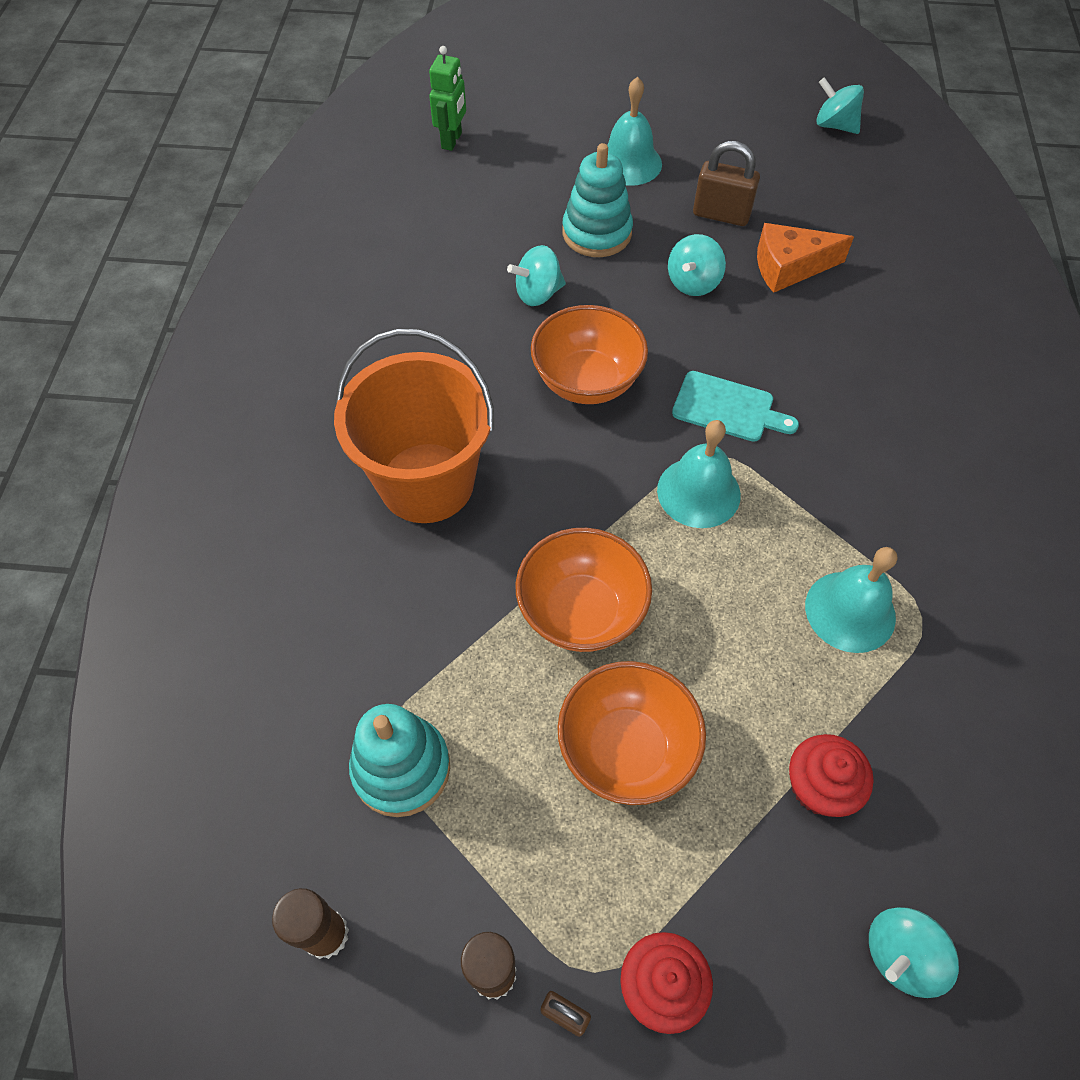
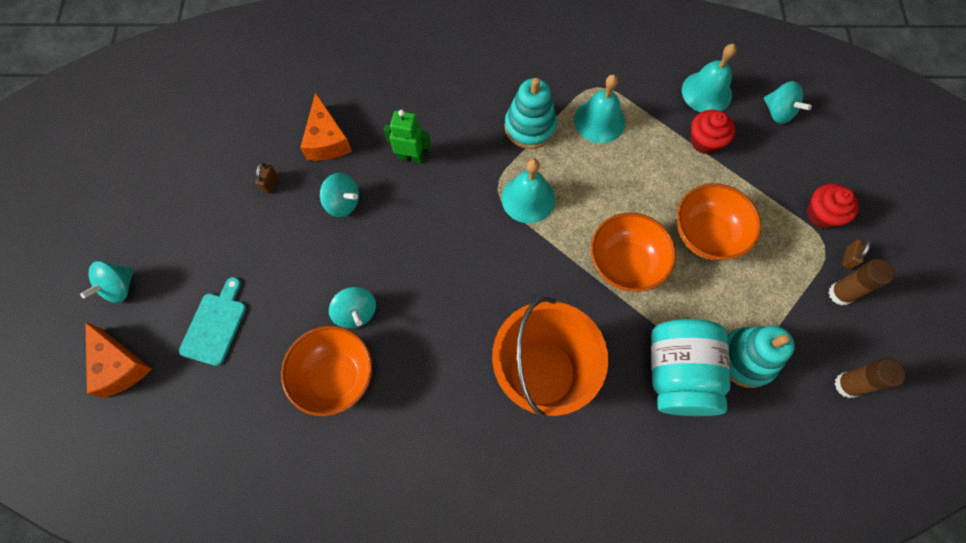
camera: 95 degrees left, 10 degrees up
green robot [429,46,466,151] -> green robot moved to [384,110,431,163]
orange bowl [531,305,648,404] -> orange bowl moved to [281,326,373,416]
turquoise stacking toy [562,143,633,257] -> turquoise stacking toy moved to [505,78,557,149]
turquoise bell [607,77,662,186] -> turquoise bell moved to [682,44,737,112]
turquoise cutting board [672,371,799,442] -> turquoise cutting board moved to [179,277,246,366]
brown padlock [693,141,760,226] -> brown padlock [256,162,278,194], size x0.52
turquoise spinning top [816,77,864,134] -> turquoise spinning top moved to [80,261,134,303]
none -> orange cheese [85,322,151,398]
none -> turquoise jar [651,319,731,416]

